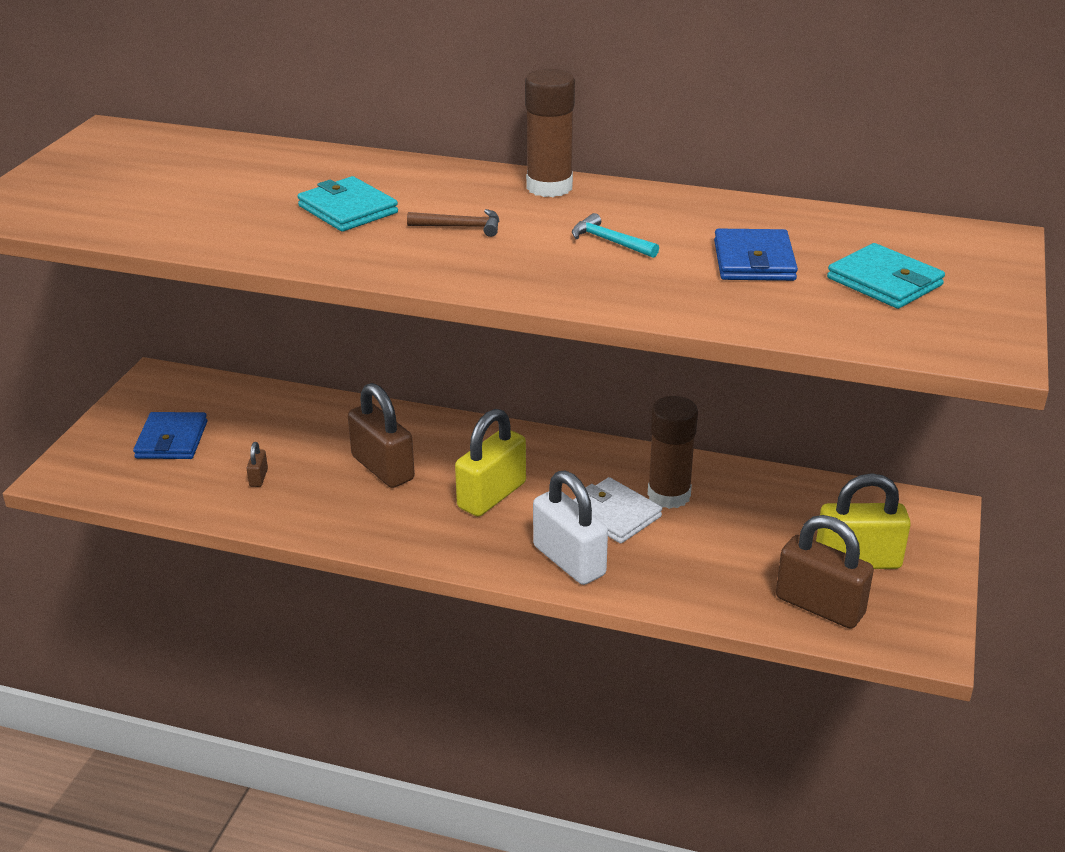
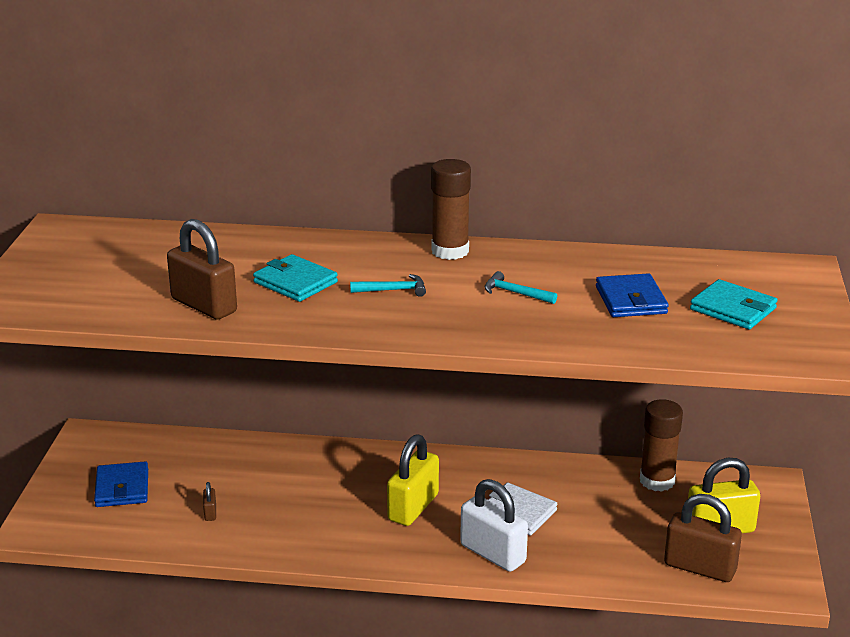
camera: 10 degrees left, 5 degrees down
brown padlock [348,383,415,488] -> brown padlock moved to [167,219,237,320]
brown hammer [407,209,499,237] -> turquoise hammer [350,274,426,297]
brown glue stick [648,396,698,509] -> brown glue stick moved to [640,399,683,492]

